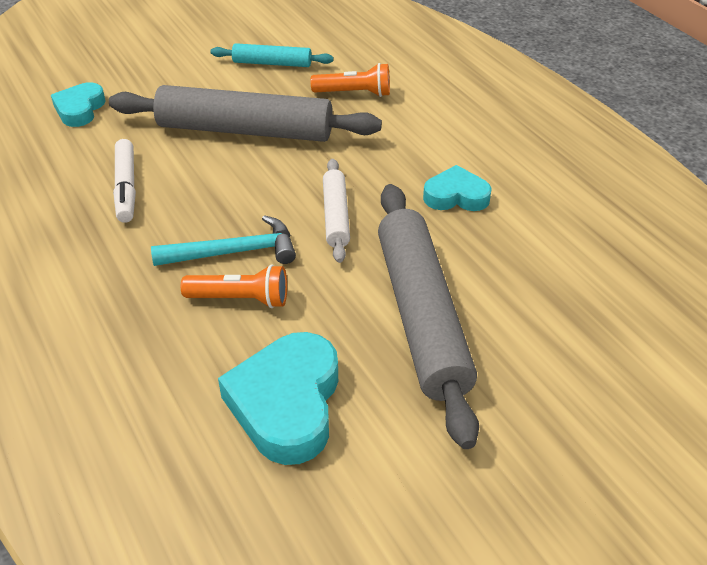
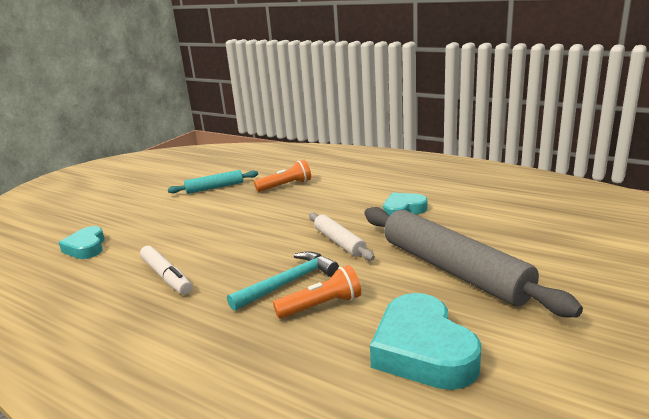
camera: 25 degrees left, 20 degrees down
grey rolling pin [109,85,382,142] -> none

